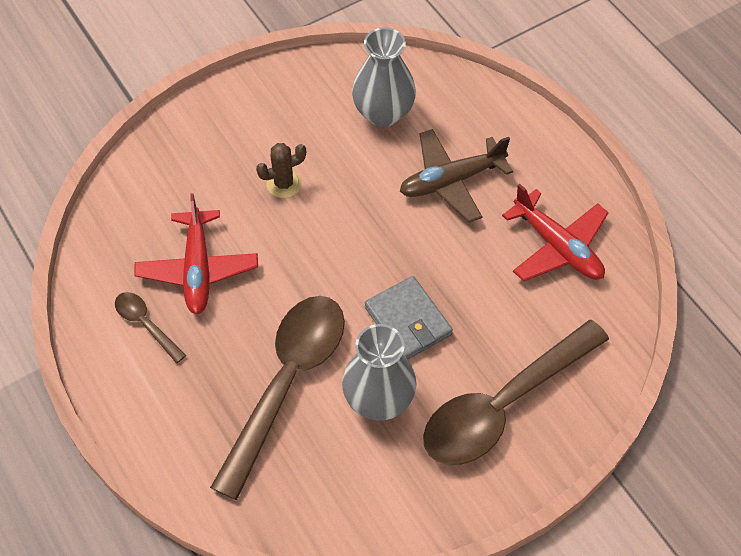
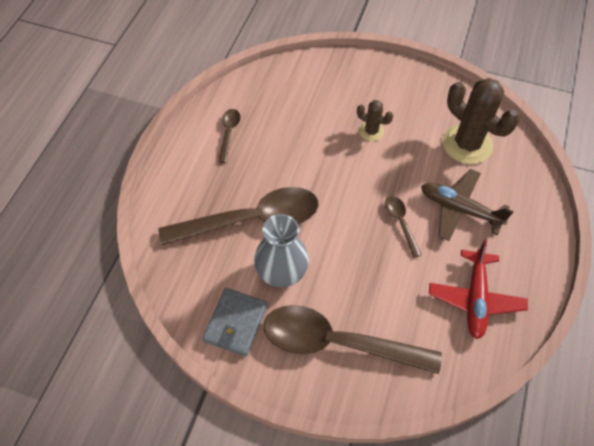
camera: 50 degrees right, 0 degrees up
red plane [134,193,258,315] -> none
grey vase [352,27,416,127] -> brown cactus [442,78,519,164]
grey wallet [365,276,453,359] -> grey wallet moved to [203,288,268,356]
none -> brown spoon [385,196,421,258]

